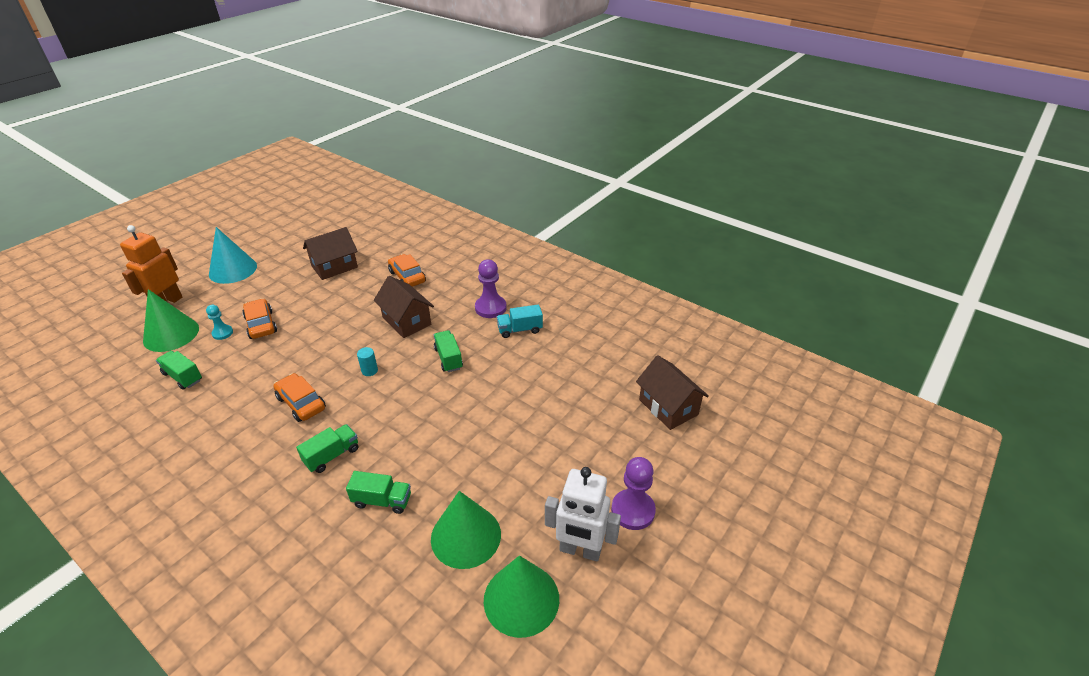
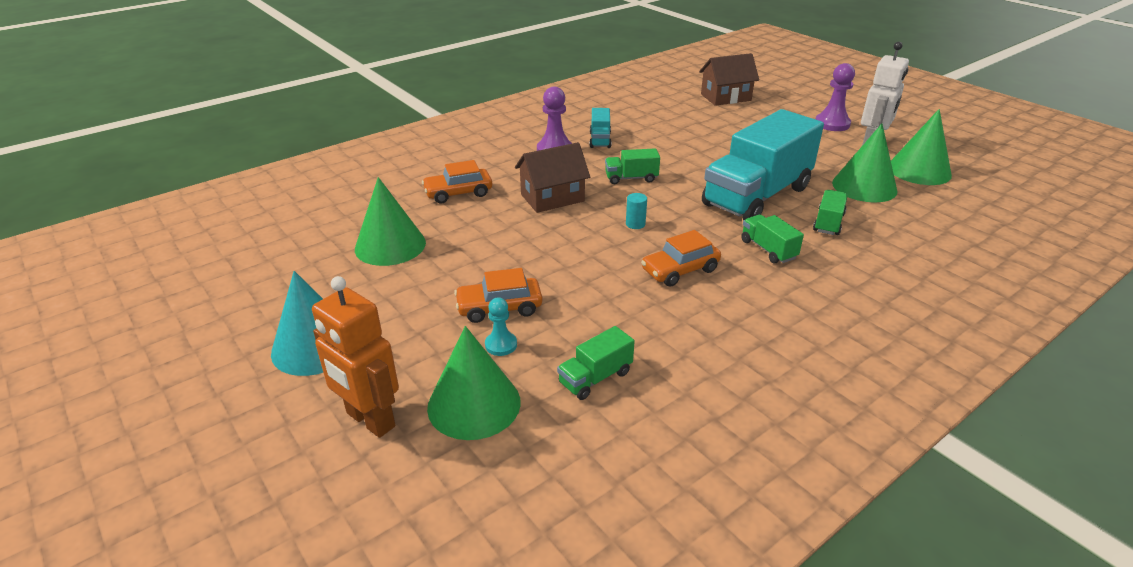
camera: 75 degrees left, 5 degrees down
brown house [303,227,358,280] -> green cone [355,177,426,266]
none -> turquoise truck [702,109,824,221]

